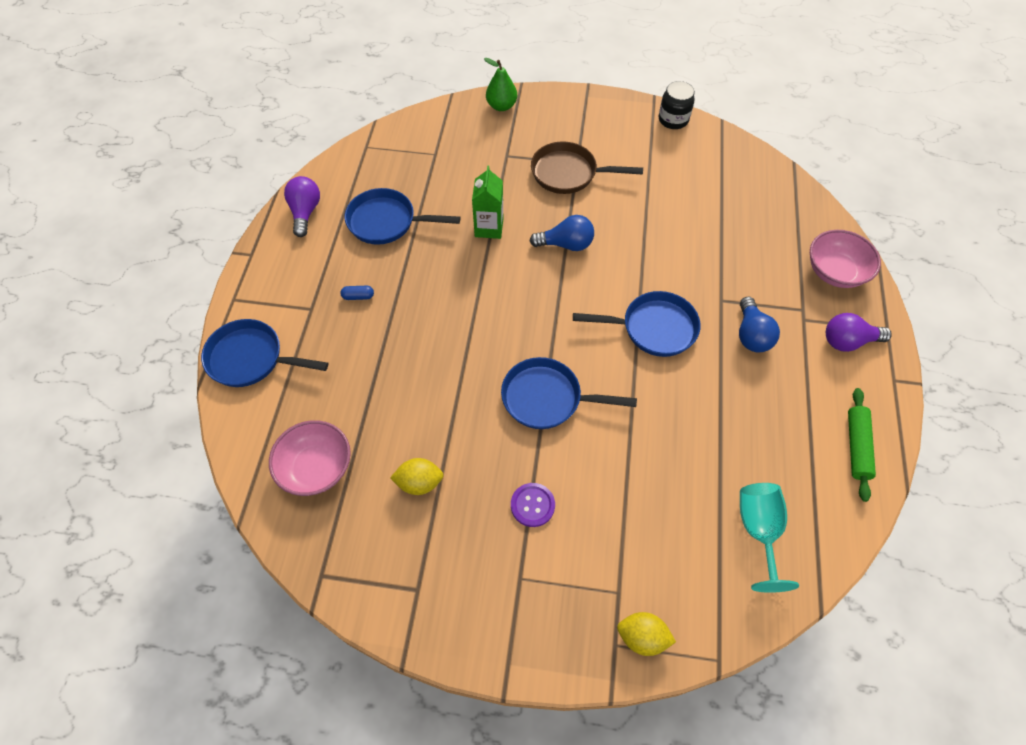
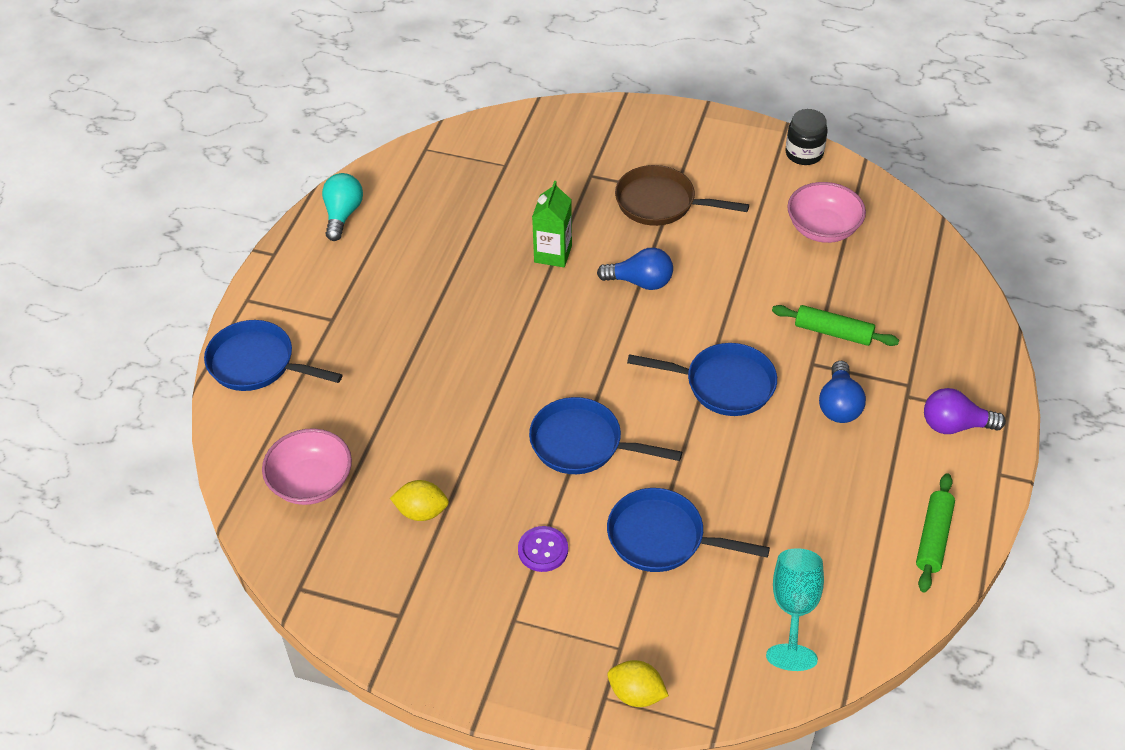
camera: 10 degrees right, 10 degrees down
purple light bulb [284,176,320,237] -> turquoise light bulb [322,173,363,241]
blue capsule [340,286,374,300] -> none
blue pan [345,188,460,245] -> blue pan moved to [607,488,770,572]
green pear [484,58,517,111] -> none
pink bowl [810,230,881,288] -> pink bowl moved to [787,182,866,243]
none -> green rolling pin [772,305,899,346]

